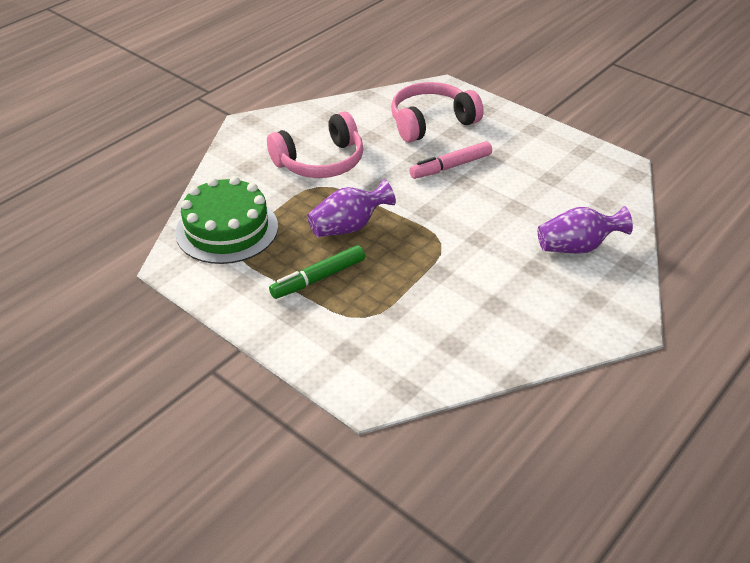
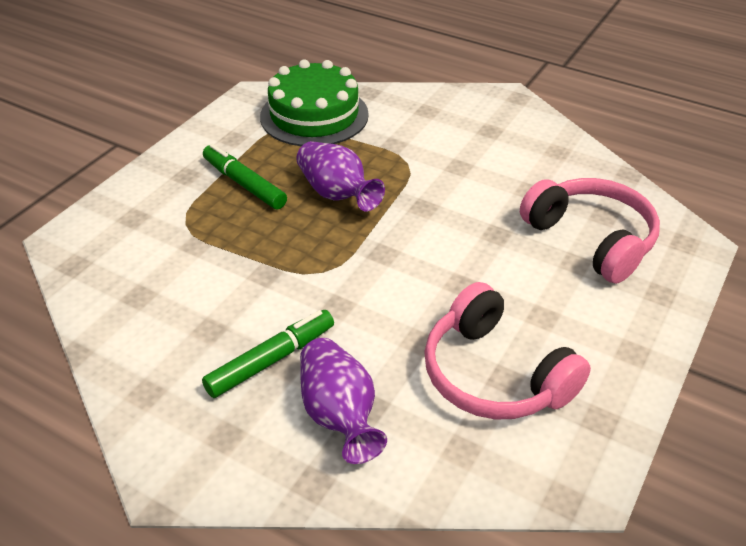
camera: 80 degrees right, 0 degrees up
pink headphones [267,112,364,178] -> pink headphones moved to [424,282,591,420]
pink marker [409,141,492,179] -> none
none -> green marker [202,310,334,398]

